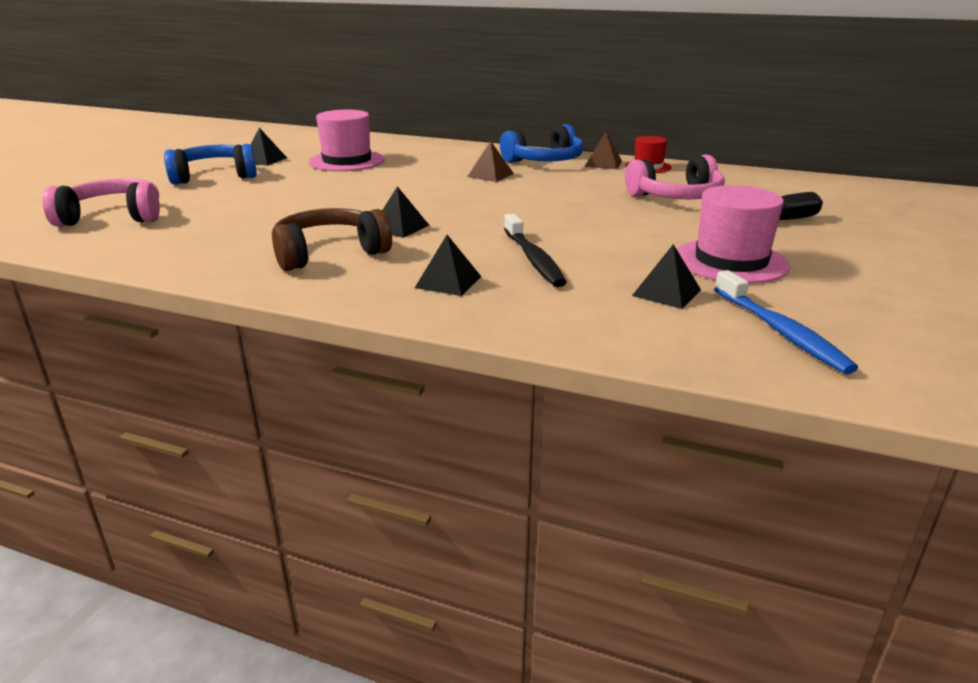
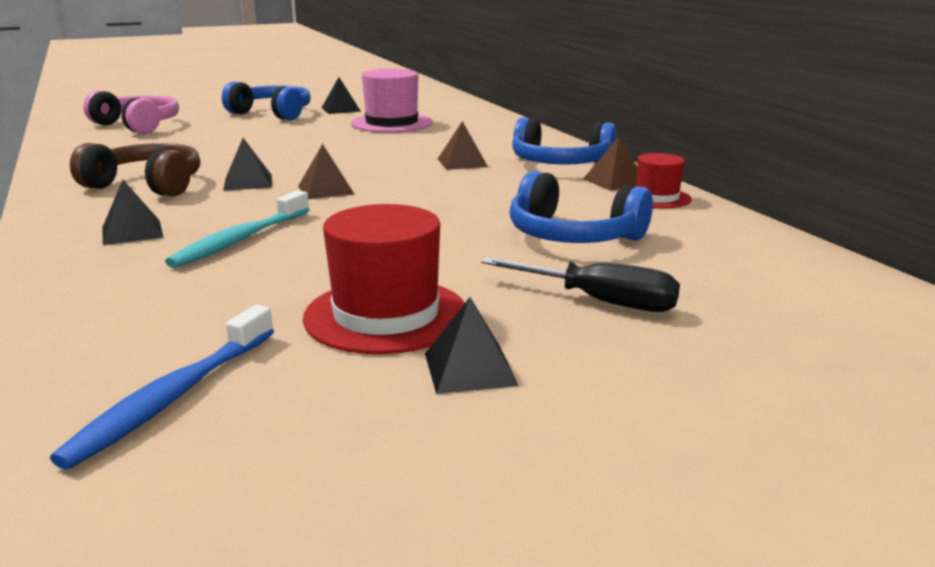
camera: 45 degrees right, 5 degrees down
black toothbrush [504,214,567,287] -> turquoise toothbrush [165,190,310,268]
pink headphones [625,155,725,199] -> blue headphones [510,171,653,243]
black pyramid [632,244,701,309] -> black pyramid moved to [425,297,518,394]
pink hat [677,185,790,283] -> red hat [303,204,465,354]
none -> brown pyramid [298,144,354,199]

